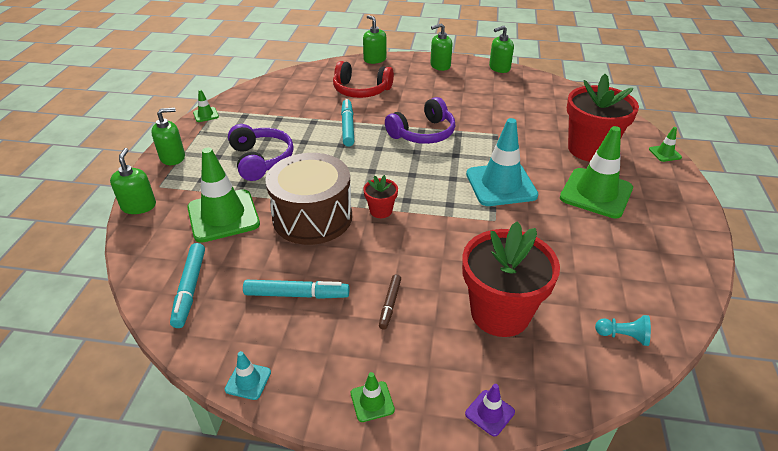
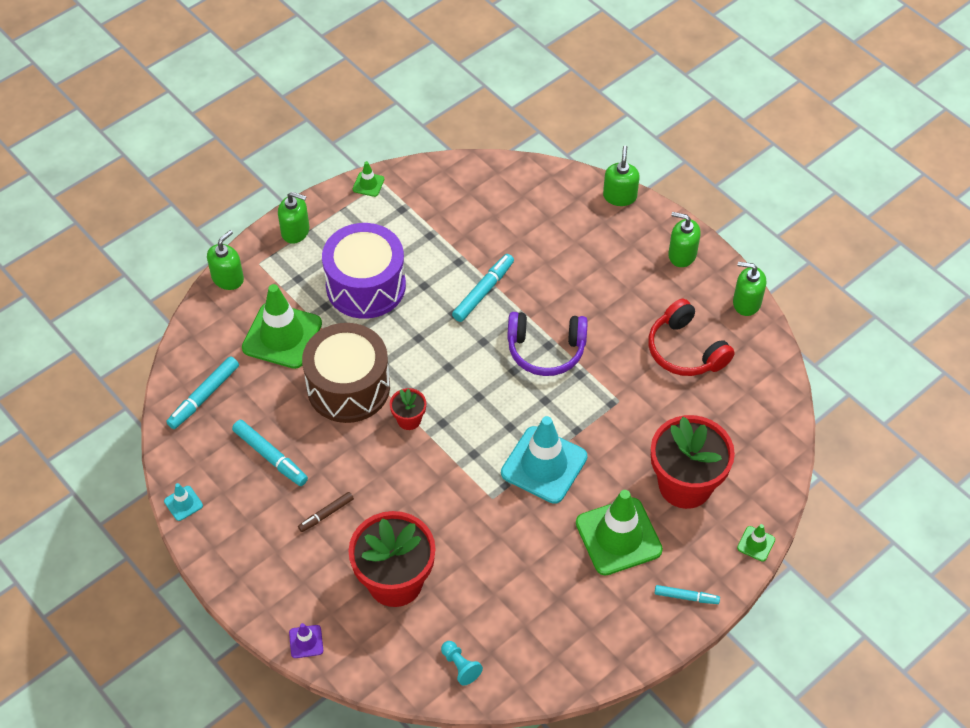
camera: 40 degrees right, 15 degrees up
purple headphones [228,124,294,181] -> purple drum [322,223,406,319]
red headphones [333,61,394,98] -> red headphones moved to [648,299,735,376]
green traffic cone [351,372,395,422] -> none
none -> turquoise marker [655,585,720,604]

